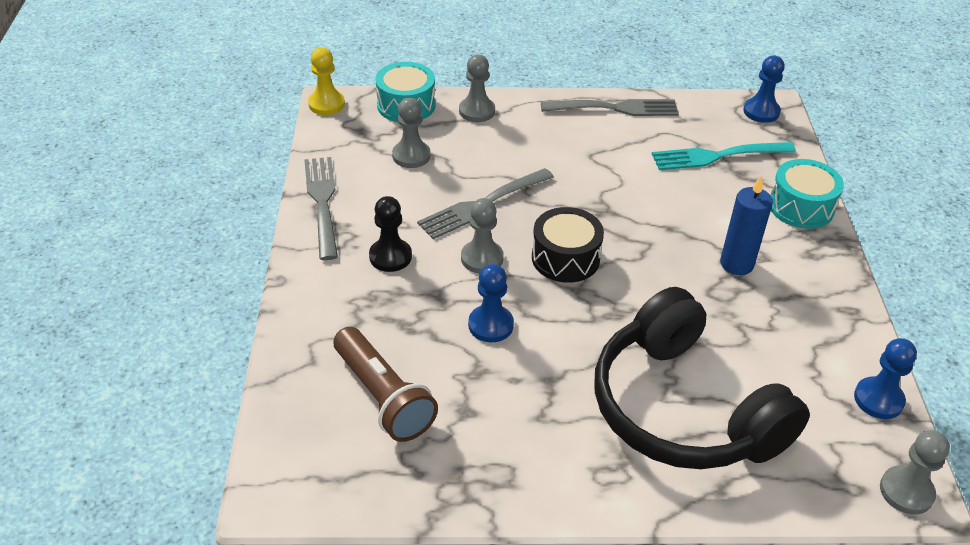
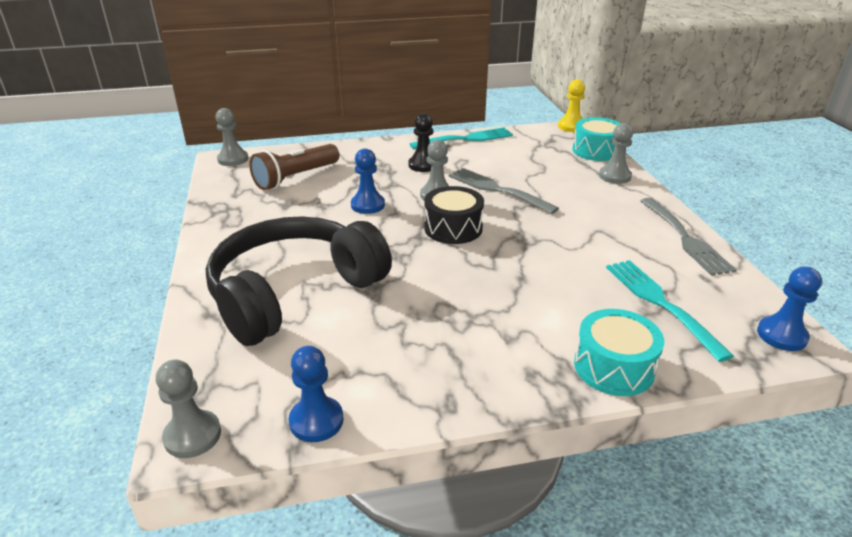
camera: 80 degrees right, 10 degrees down
grey fork [304,157,338,260] -> turquoise fork [410,127,513,149]
grey pawn [392,98,431,168] -> grey pawn moved to [216,108,248,166]
blue candle [720,175,773,275] -> none

